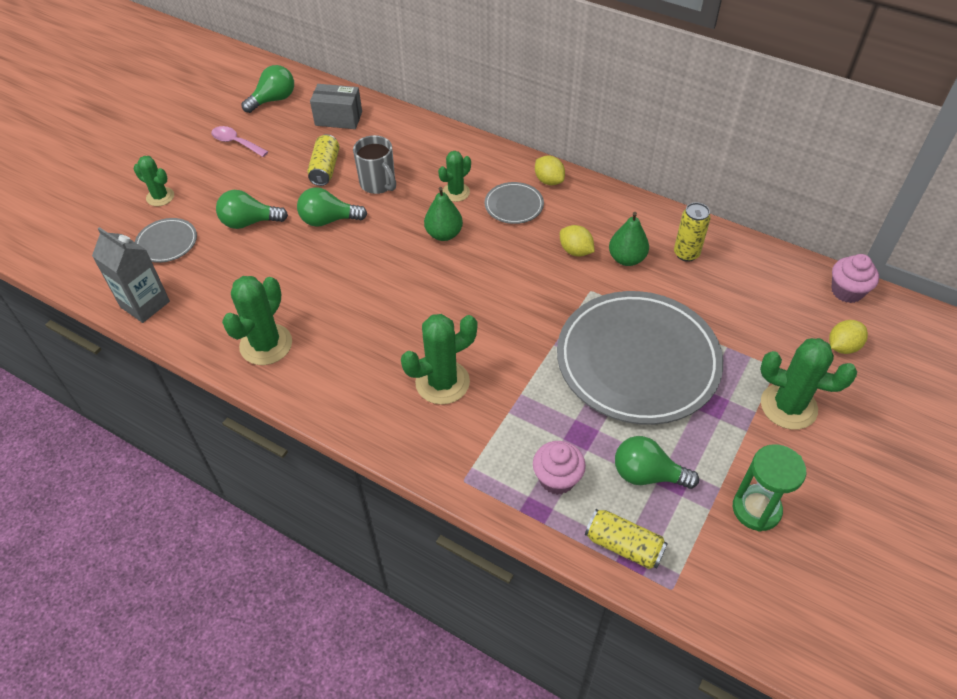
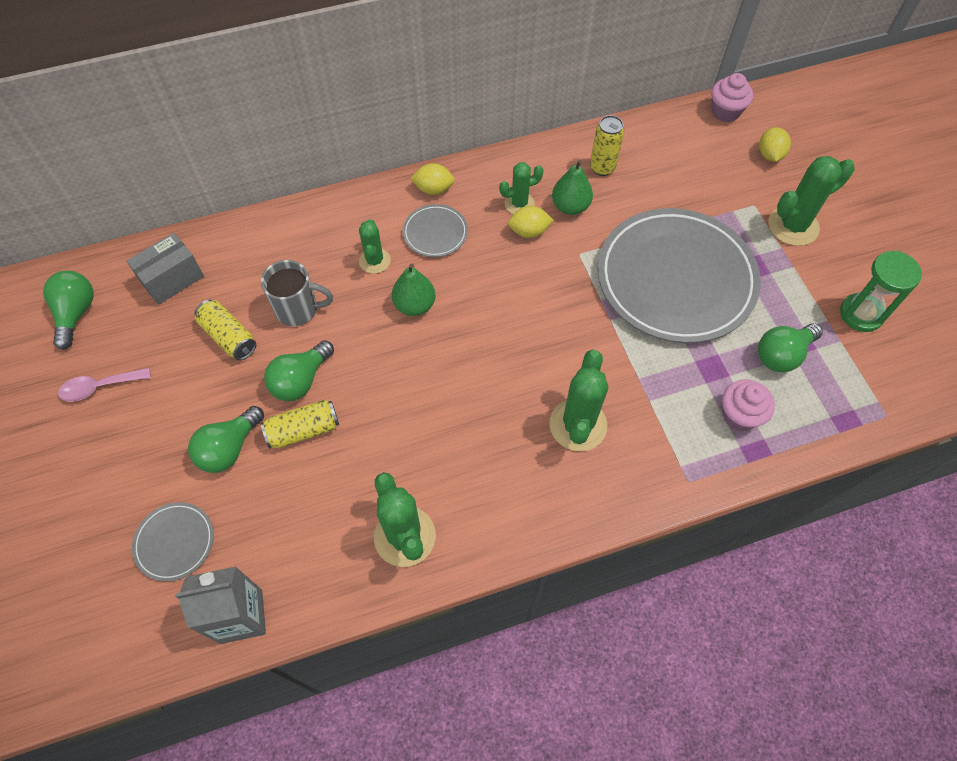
camera: 50 degrees left, 10 degrees up
green cactus [134,156,174,206] -> green cactus moved to [499,162,544,214]
yellow can [585,509,668,569] -> yellow can moved to [261,400,339,449]

